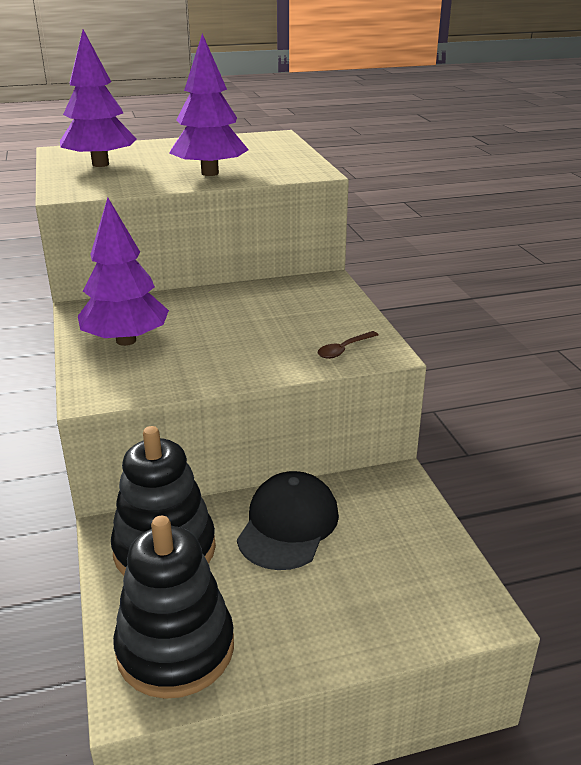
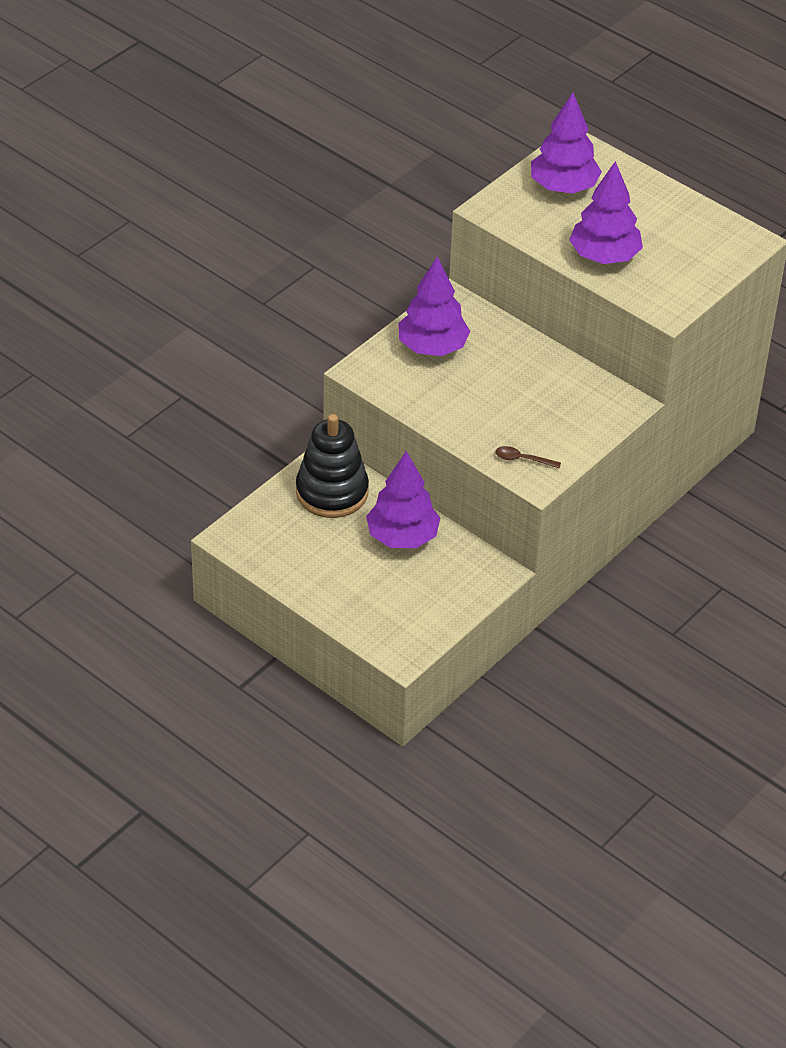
camera: 55 degrees right, 15 degrees up
black stacking toy [113,516,234,699] -> none
black cap [237,471,339,570] -> purple tree [366,451,440,548]

